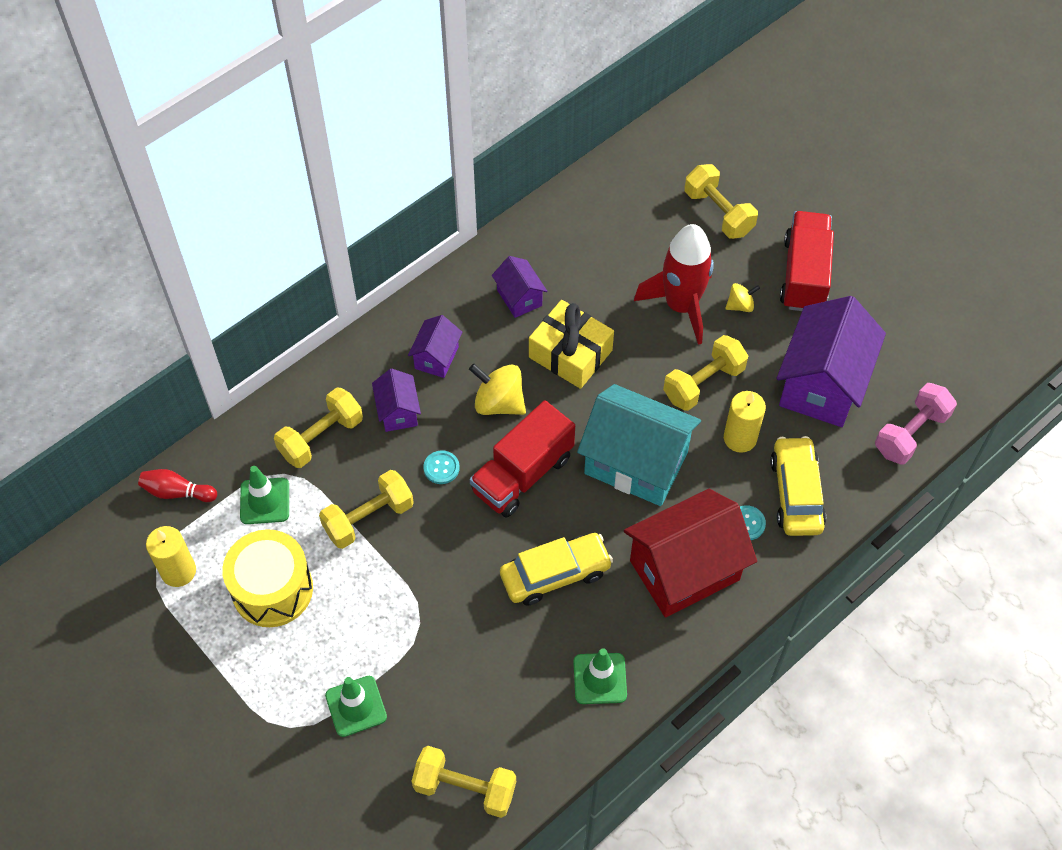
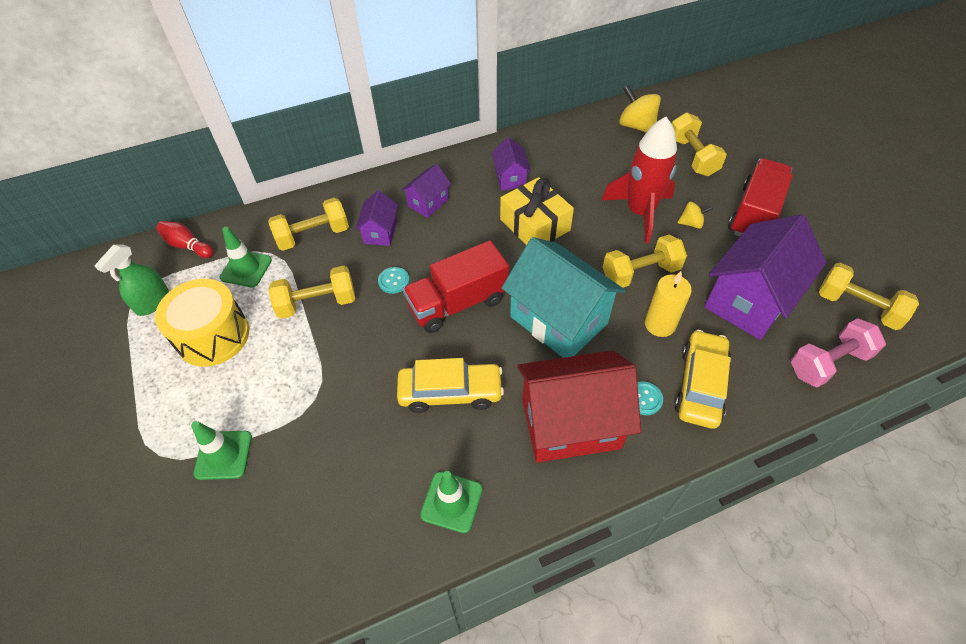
camera: 20 degrees right, 5 degrees down
yellow candle [146,526,196,587] -> green spray bottle [94,244,169,316]
yellow dumbbell [411,746,516,818] -> yellow dumbbell moved to [819,263,919,330]
yellow spinning top [469,364,526,415] -> yellow spinning top moved to [619,85,661,132]

